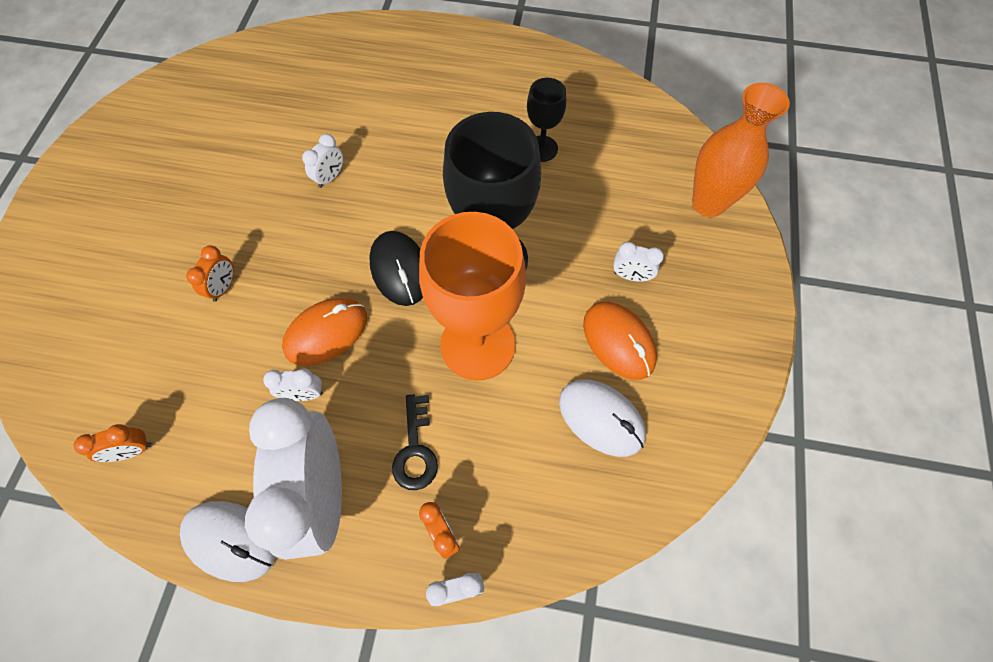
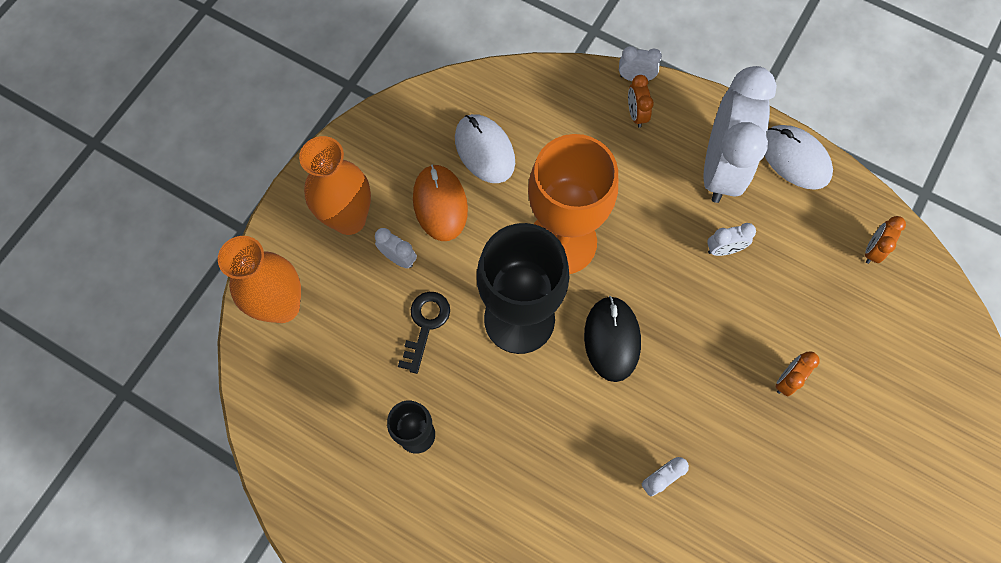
camera: 160 degrees left, 5 degrees up
orange clock [74,424,152,462] -> orange clock turned 60 degrees counterclockwise [865,216,906,264]
white clock [263,369,323,401] -> white clock turned 150 degrees clockwise [707,223,756,256]
orange mouse [282,298,367,366] -> none
black key [392,394,438,490] -> black key moved to [398,292,450,374]
none -> orange vase [299,136,371,235]

